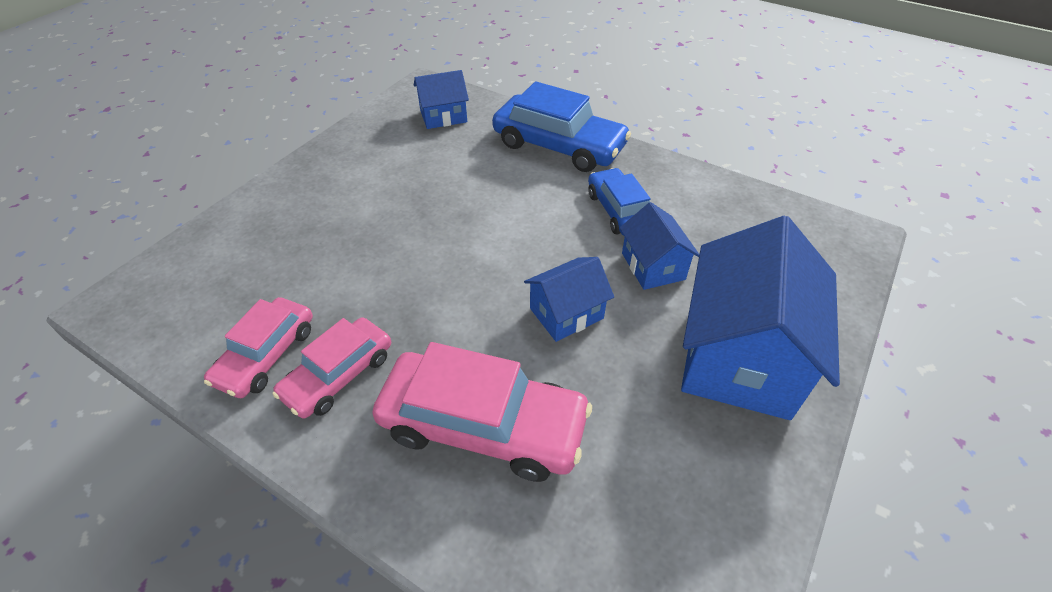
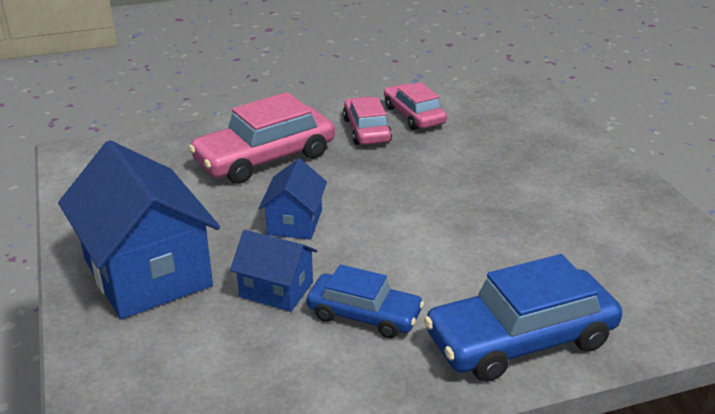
camera: 130 degrees right, 15 degrees down
blue house [414,70,469,129] -> none

